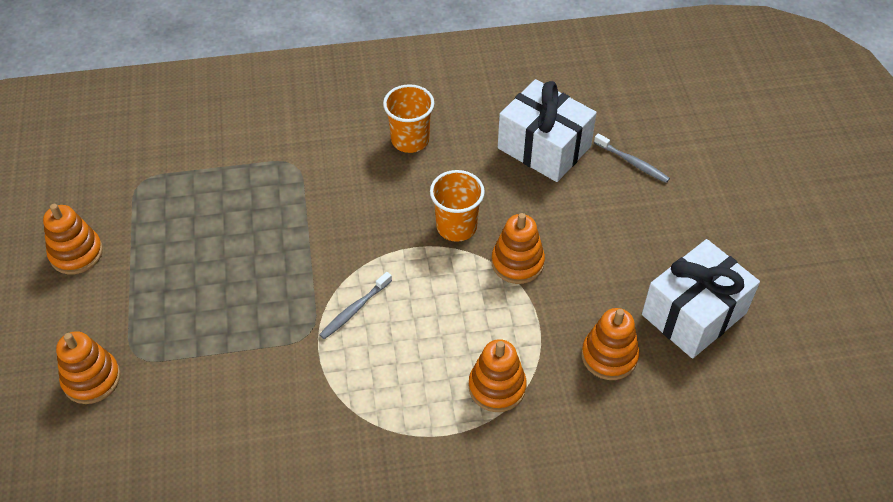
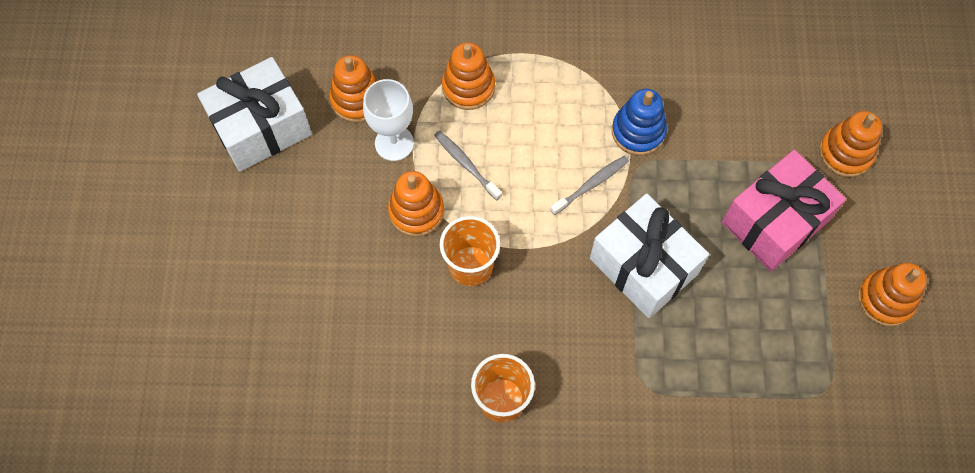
camera: 170 degrees left, 15 degrees up
white gift [498,79,597,182] -> white gift moved to [590,194,709,318]
grey toothbrush [594,133,670,183] -> grey toothbrush moved to [434,131,502,201]
none -> white goblet [363,79,414,161]
none -> blue stacking toy [612,89,667,156]
none -> pink gift [722,150,846,271]

